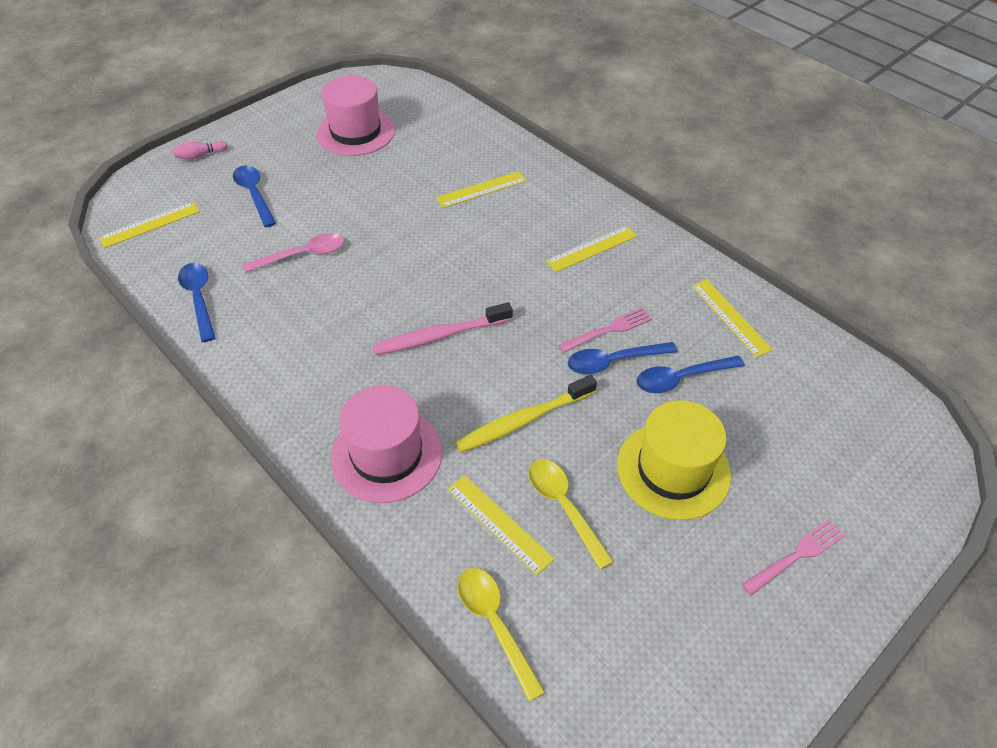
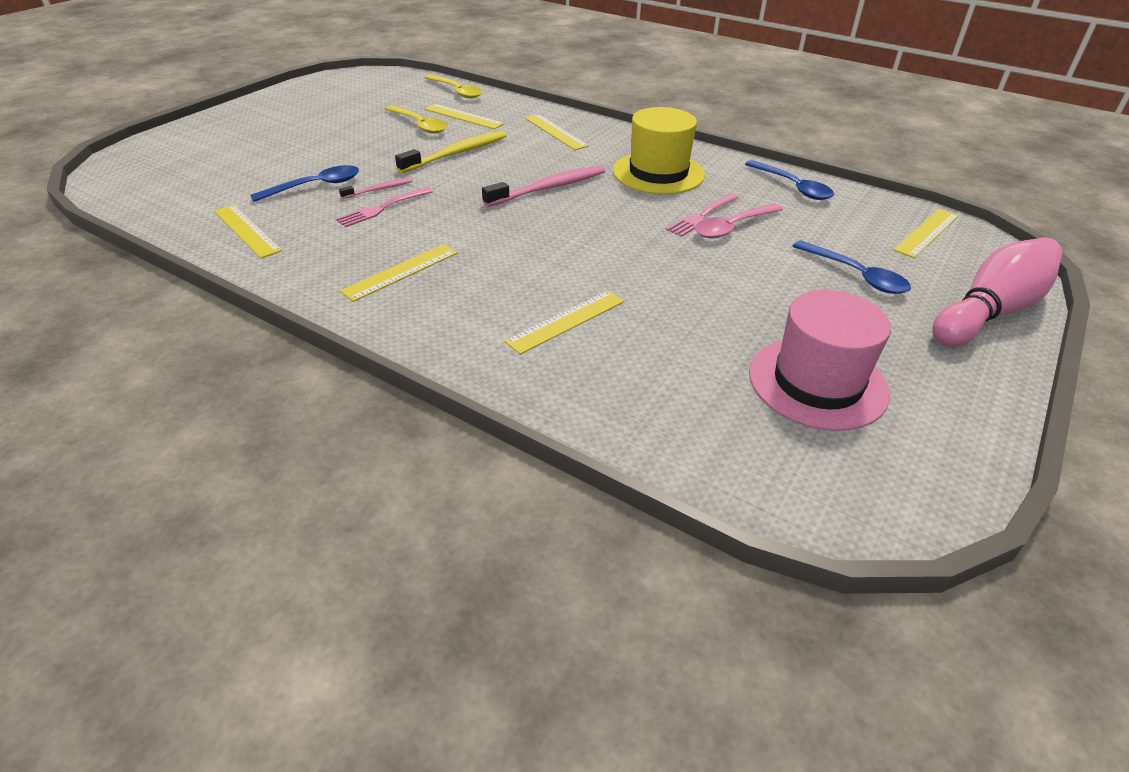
camera: 165 degrees right, 10 degrees down
pink bowling pin [173,141,228,160] -> pink bowling pin [932,238,1063,346], size x2.42
pink hat [331,385,442,503] -> yellow ruler [525,114,589,150]
blue spoon [568,342,678,375] -> pink toothbrush [339,178,412,199]
yellow hat [617,400,731,520] -> yellow hat moved to [613,107,705,194]
pink fork [742,519,846,596] -> pink fork moved to [666,193,739,237]

